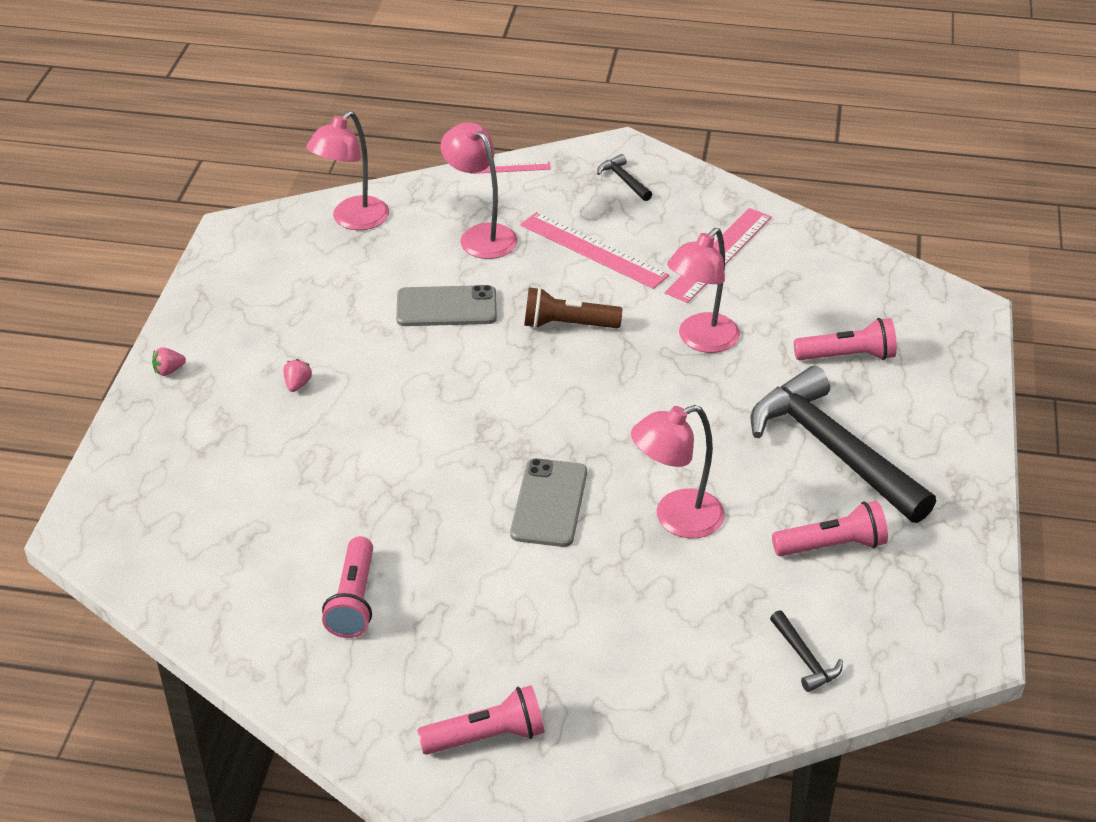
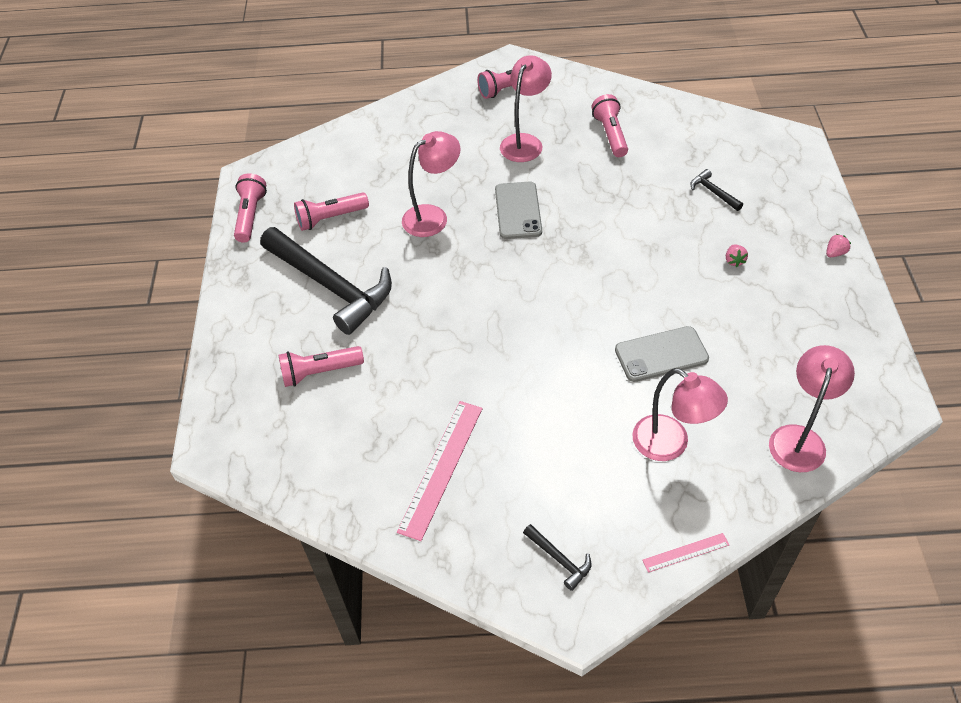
camera: 170 degrees right, 10 degrees up
pink ruler [520,212,669,289] -> none
brown flashlight [524,287,622,329] -> none
pink lamp [667,228,740,353] -> pink lamp moved to [500,55,552,162]
black hammer [770,610,843,692] -> black hammer moved to [690,169,743,211]
none -> pink flashlight [234,173,267,243]

